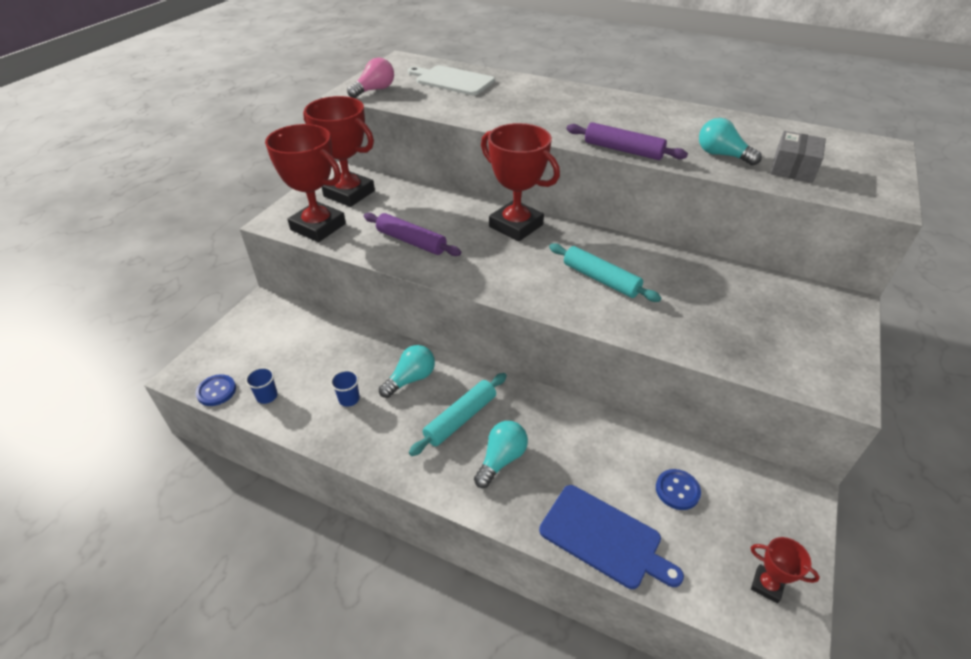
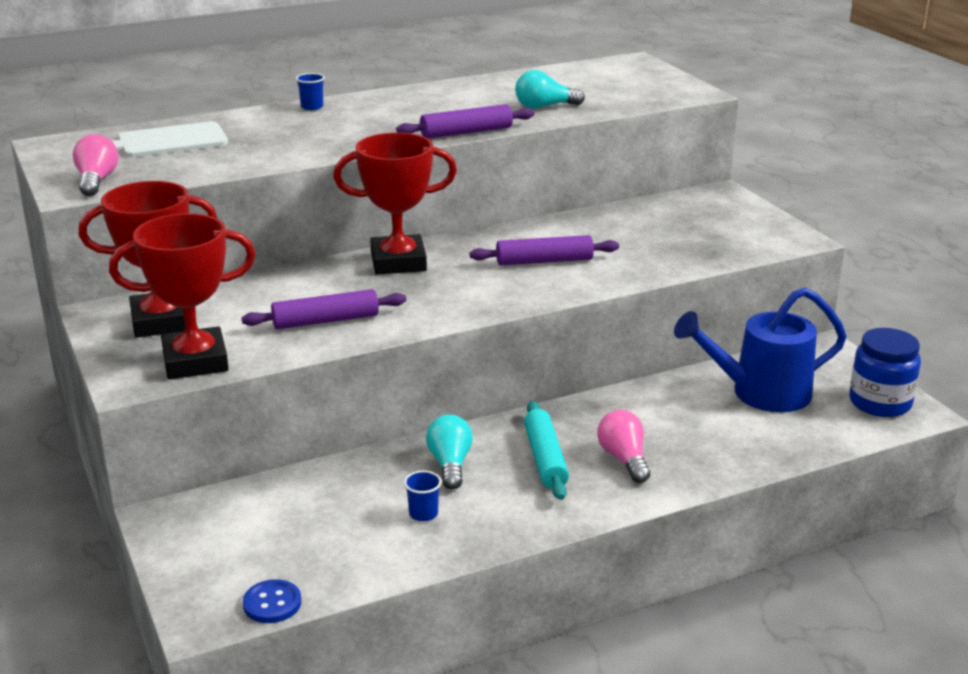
camera: 50 degrees left, 15 degrees down
blue cup [245,367,278,404] -> blue cup moved to [296,73,325,110]
turquoise light bulb [474,421,528,488] -> pink light bulb [597,410,650,483]
blue cutting board [539,485,684,589] -> none
turquoise rolling pin [549,243,661,302] -> purple rolling pin [470,235,619,265]
blue button [656,469,701,510] -> blue watering can [674,287,847,412]
red trophy [751,537,820,603] -> blue jar [849,328,921,417]
grey box [770,131,826,183] -> none

